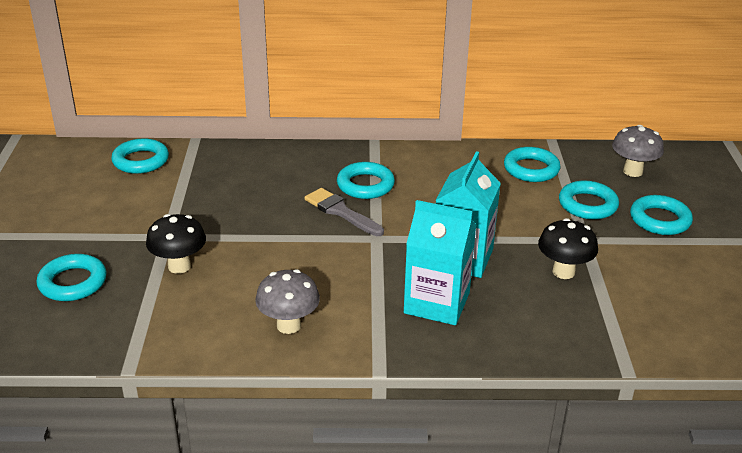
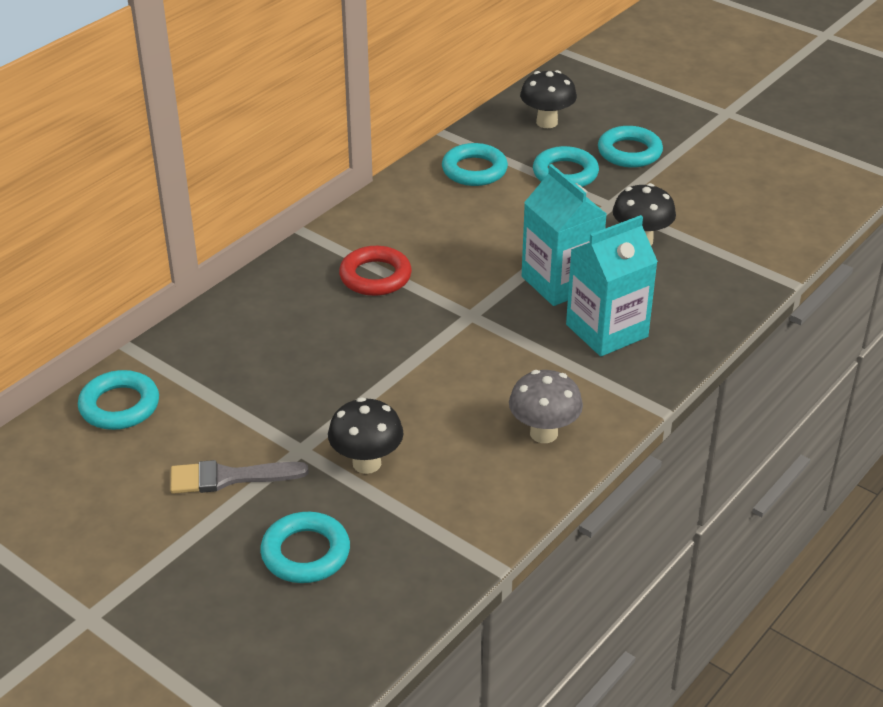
camera: 50 degrees left, 5 degrees up
grey brush [304,188,384,236] -> grey brush moved to [170,460,309,494]
turquoise ring [337,162,395,199] -> red ring [339,246,412,296]
grey mushroom [612,125,664,177] -> black mushroom [520,70,577,128]

